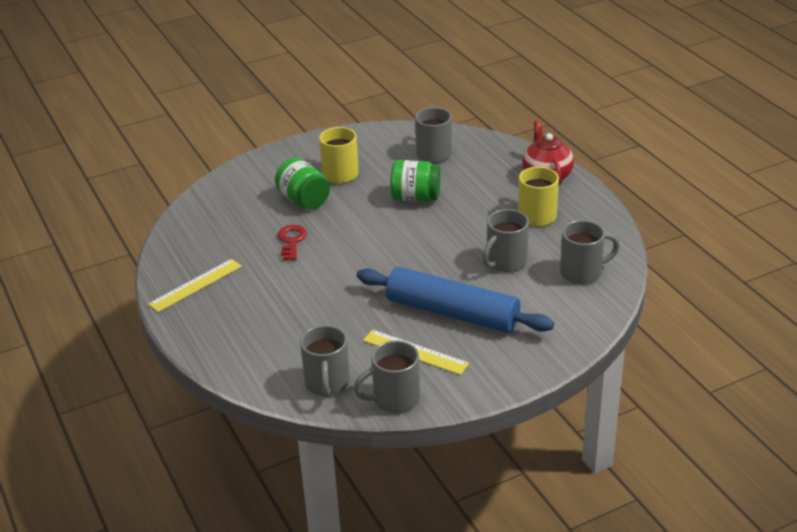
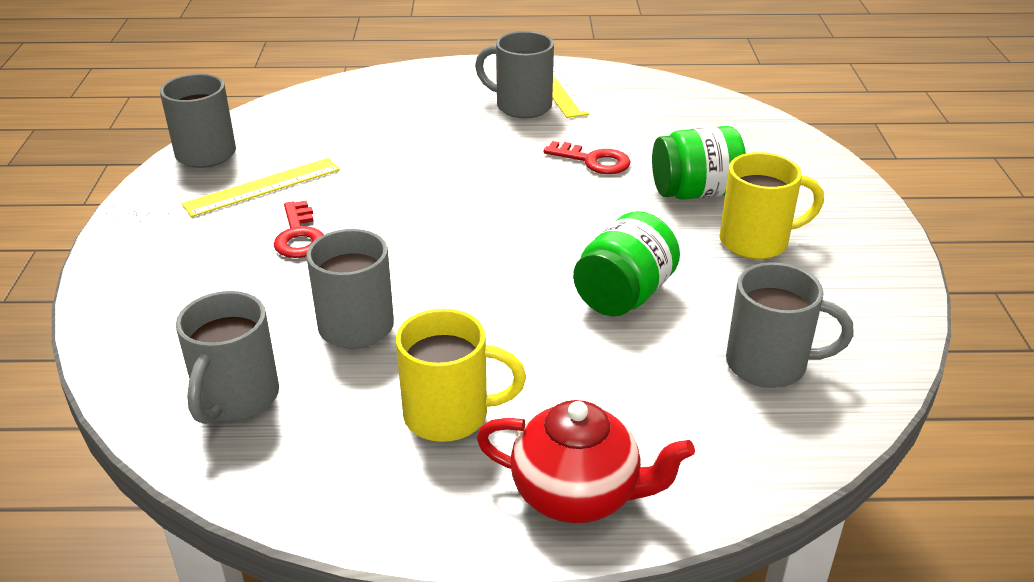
camera: 115 degrees right, 0 degrees up
grey mug [300,325,350,398] -> grey mug moved to [475,31,554,118]
blue rolling pin [357,267,554,333] -> red key [274,200,324,258]

